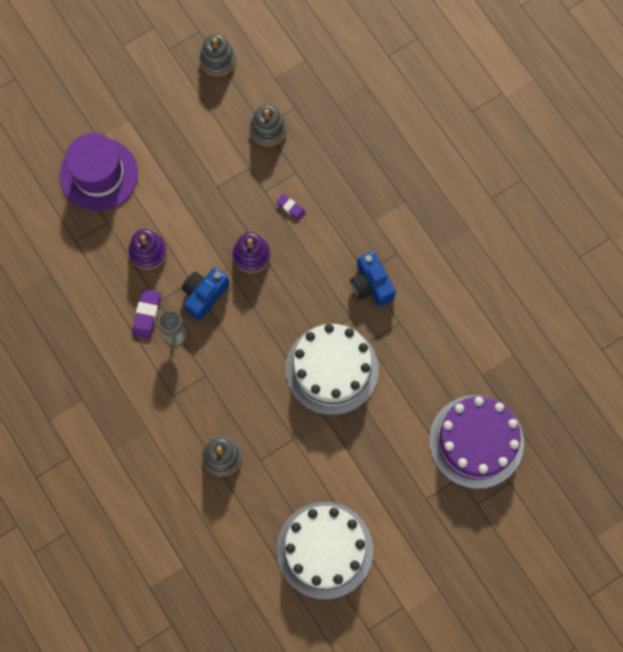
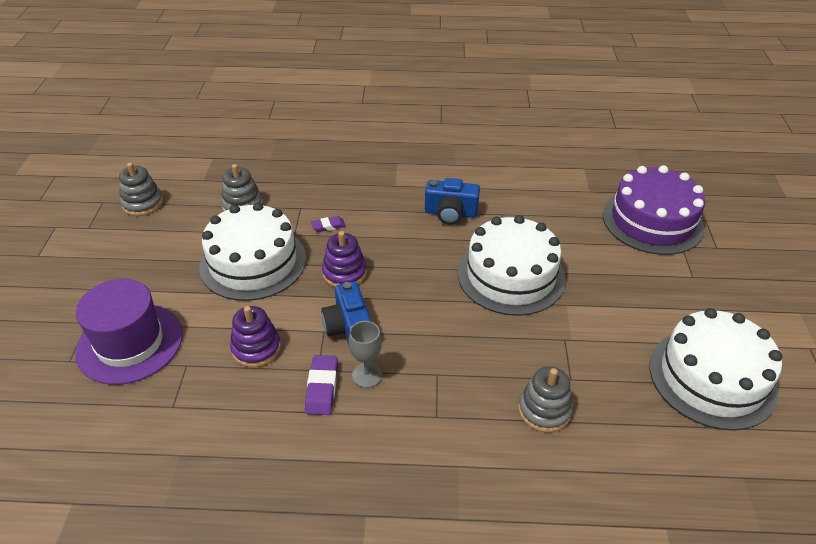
camera: 55 degrees left, 30 degrees down
purple eraser [132,289,161,339] -> purple eraser turned 45 degrees clockwise [305,355,338,415]
none -> white cake [199,202,306,301]

